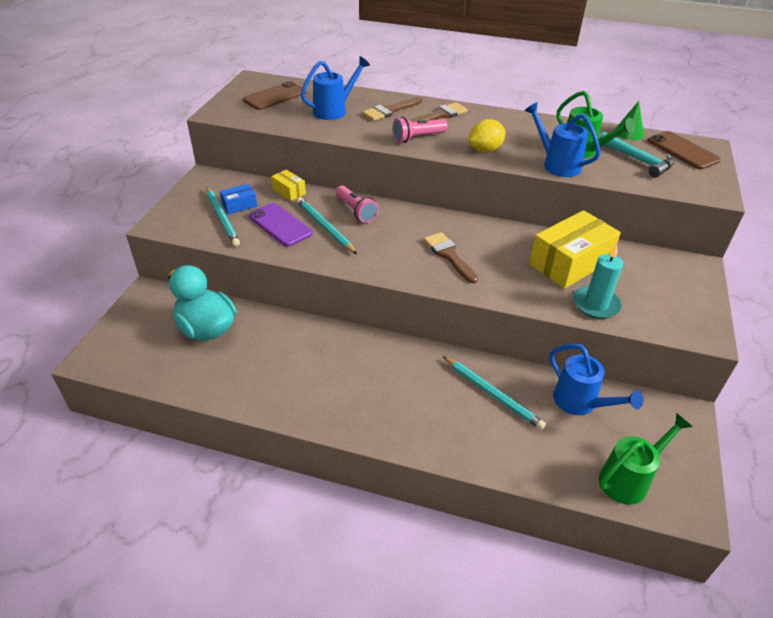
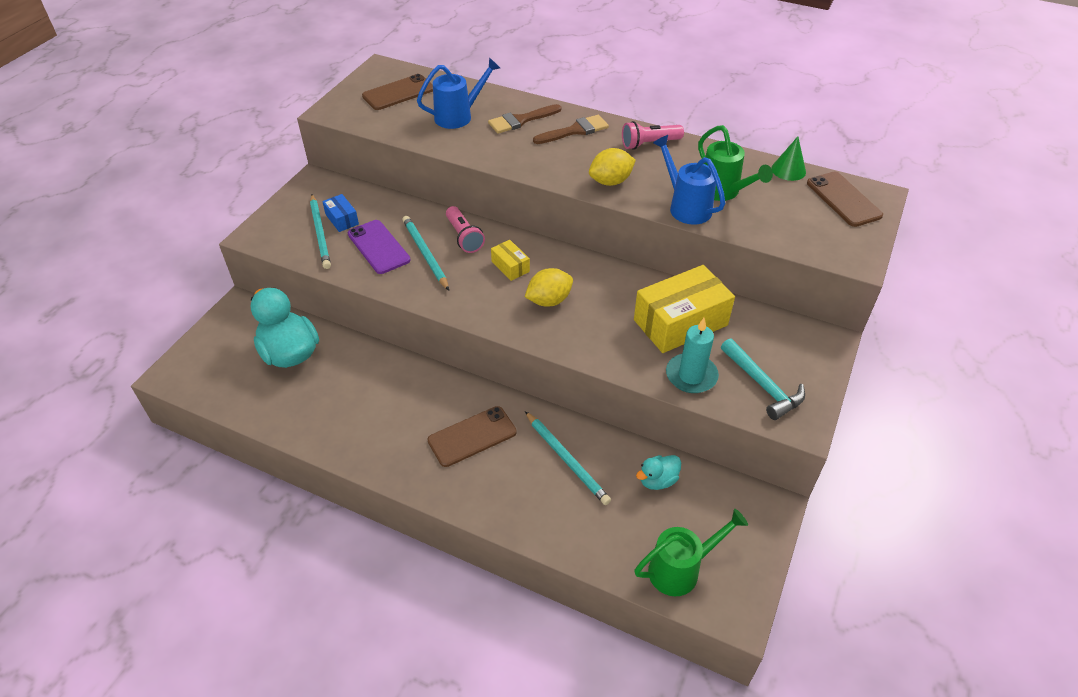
camera: 10 degrees right, 5 degrees up
blue box [220,184,257,214] -> blue box turned 75 degrees clockwise [322,194,359,232]
yellow box [271,169,306,201] -> yellow box moved to [491,240,530,281]
pink flashlight [392,117,448,143] -> pink flashlight moved to [622,121,684,150]
brown brush [424,232,478,283] -> yellow lemon [525,268,573,306]
blue watering can [550,344,643,415] -> turquoise duck [636,455,681,490]
turquoise hammer [599,132,675,178] -> turquoise hammer moved to [721,338,805,420]
none -> brown phone [427,406,517,467]

